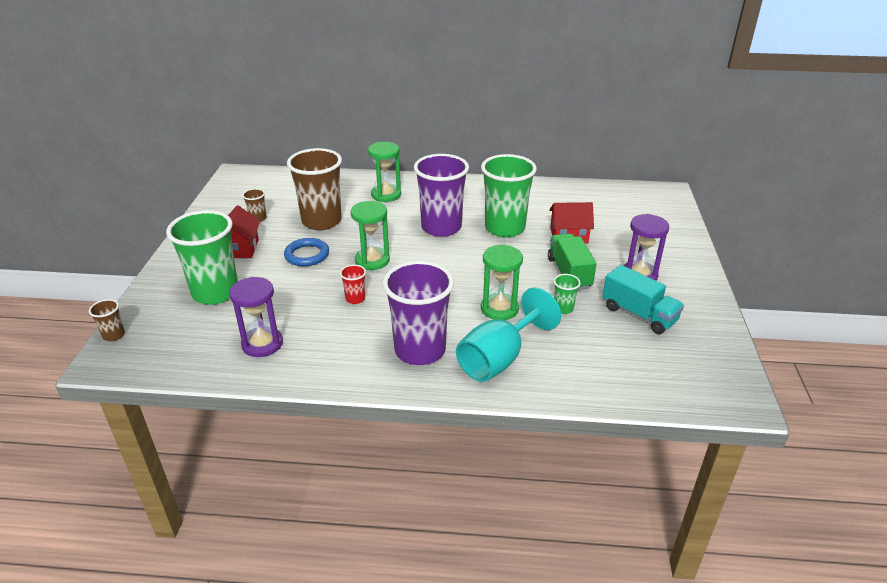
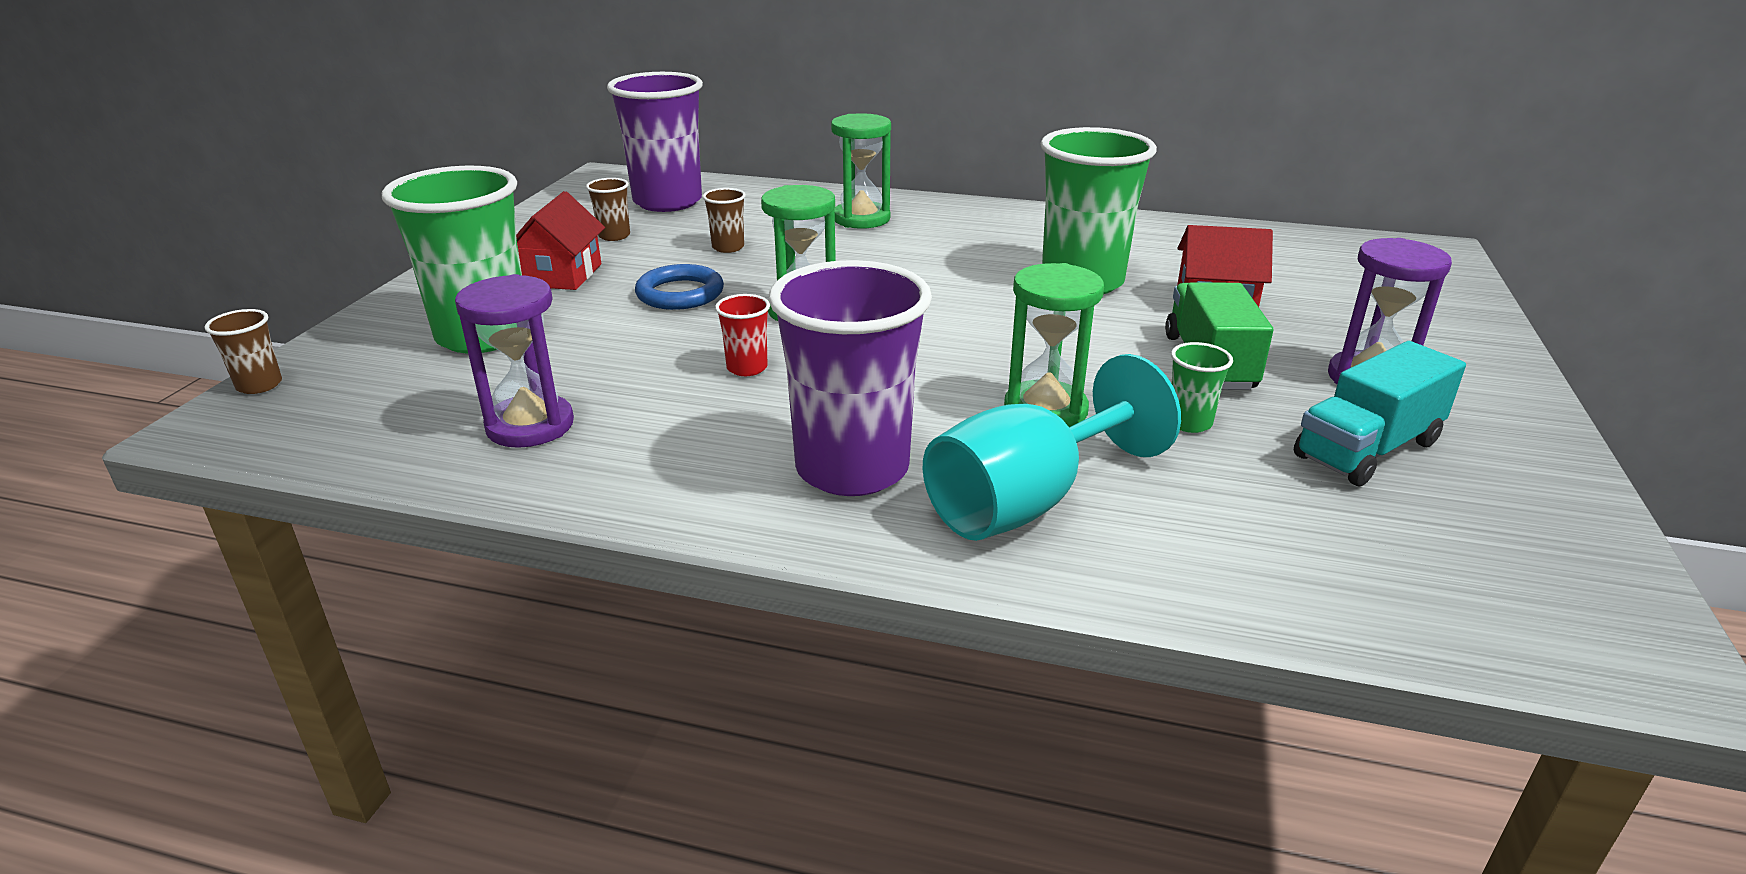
camera: 10 degrees right, 5 degrees down
brown cup [287,148,342,230] -> brown cup [703,188,746,253], size x0.42
purple cup [414,154,469,237] -> purple cup moved to [607,72,703,212]
turquoise truck [602,265,684,334] -> turquoise truck turned 90 degrees clockwise [1294,341,1466,486]

